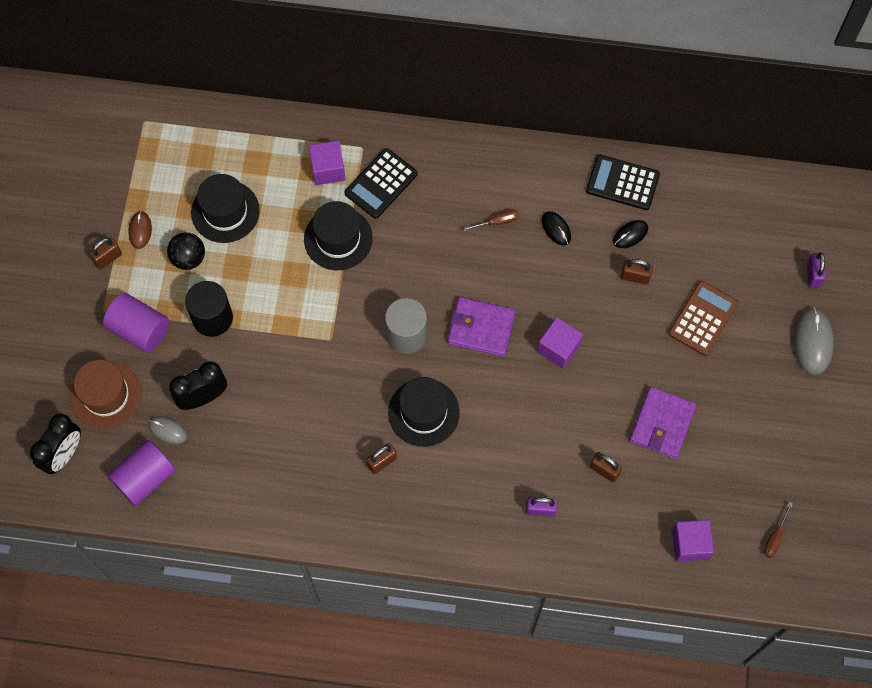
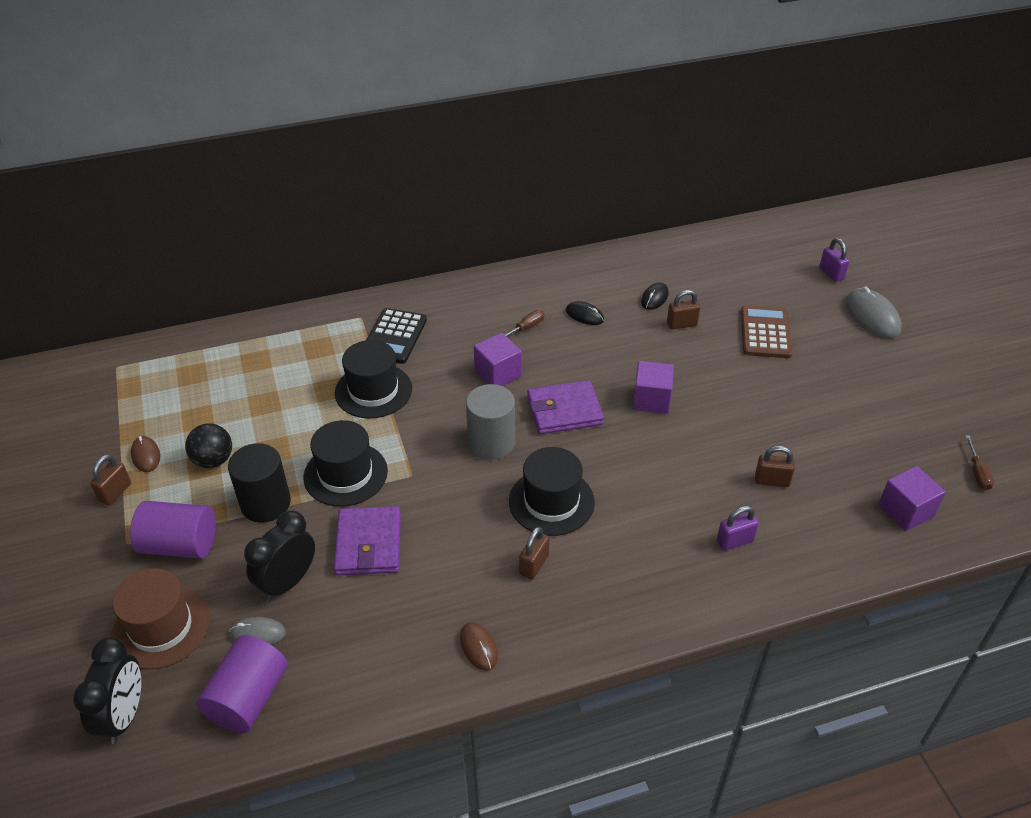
camera: 25 degrees left, 25 degrees down
black hat [191,174,260,243] -> black hat moved to [303,420,388,507]
purple cube [309,140,345,185] -> purple cube moved to [474,333,522,386]
black calculator [586,154,660,210] -> none
purple wallet [629,387,697,459] -> purple wallet moved to [334,506,401,575]
none -> brown mouse [460,622,498,671]

